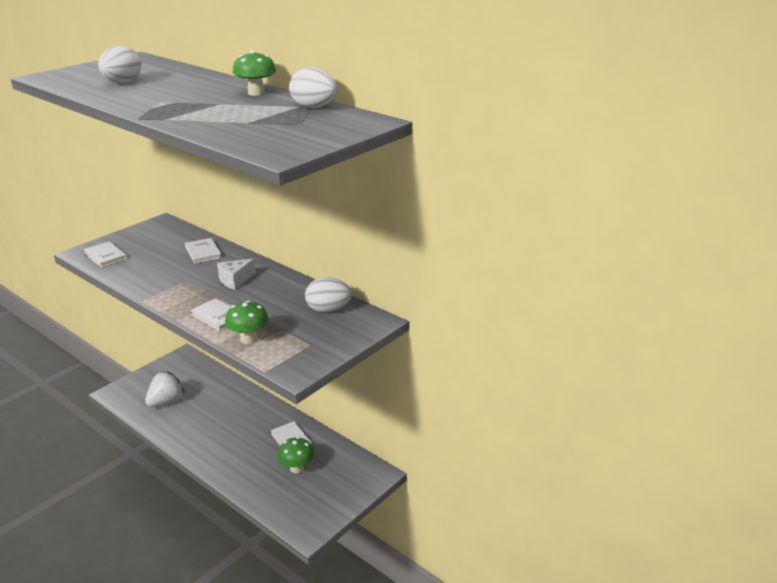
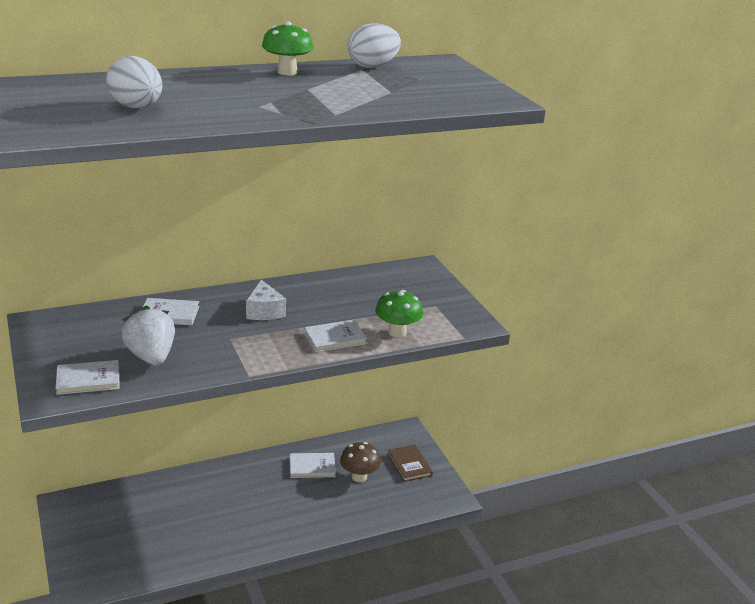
camera: 65 degrees left, 0 degrees up
white strawberry [145,371,185,407] -> white strawberry moved to [121,306,175,365]
green mushroom [278,437,314,473] -> brown mushroom [340,442,381,482]
white egg [305,277,352,312] -> none
none -> brown book [388,445,433,482]

